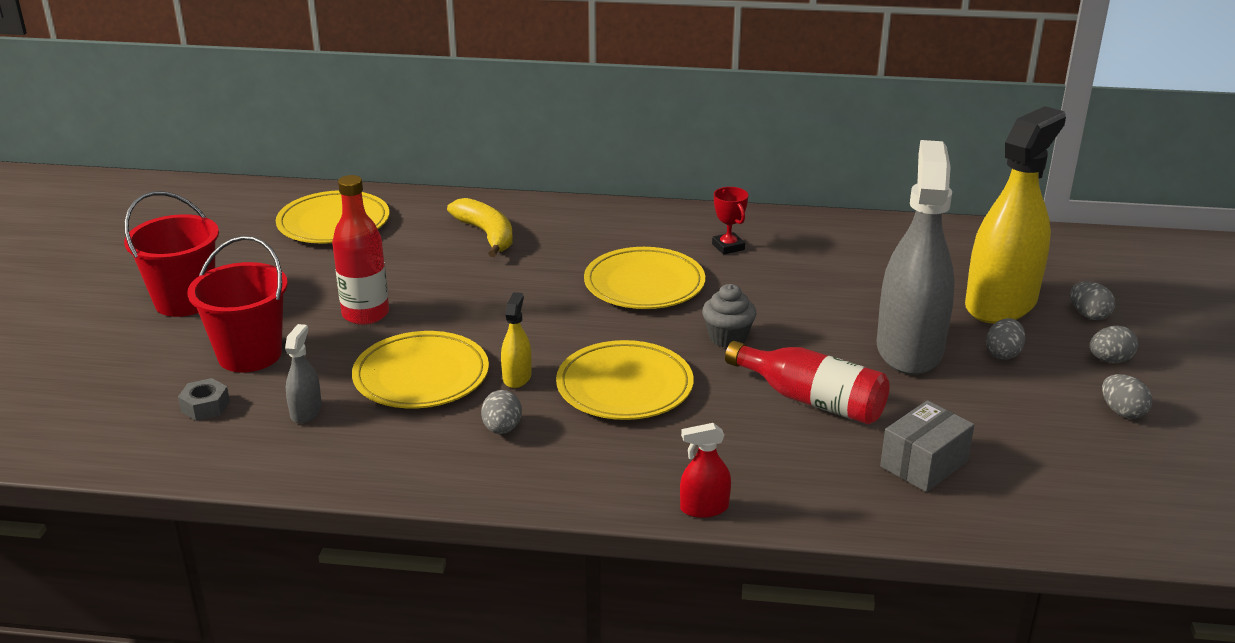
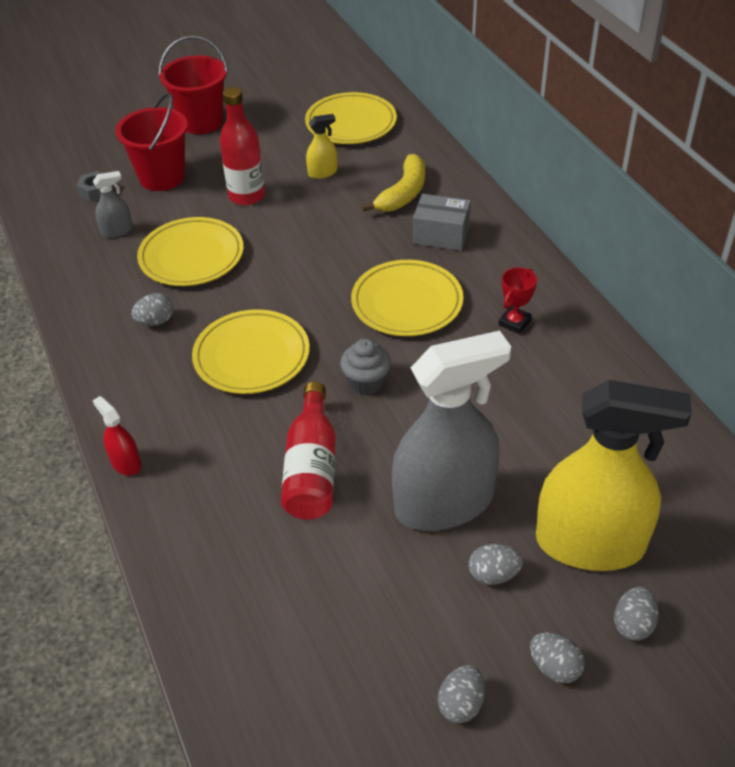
camera: 60 degrees right, 15 degrees up
yellow spray bottle [501,292,531,388] -> yellow spray bottle moved to [306,114,338,179]
grey box [880,400,974,492] -> grey box moved to [413,194,471,251]

